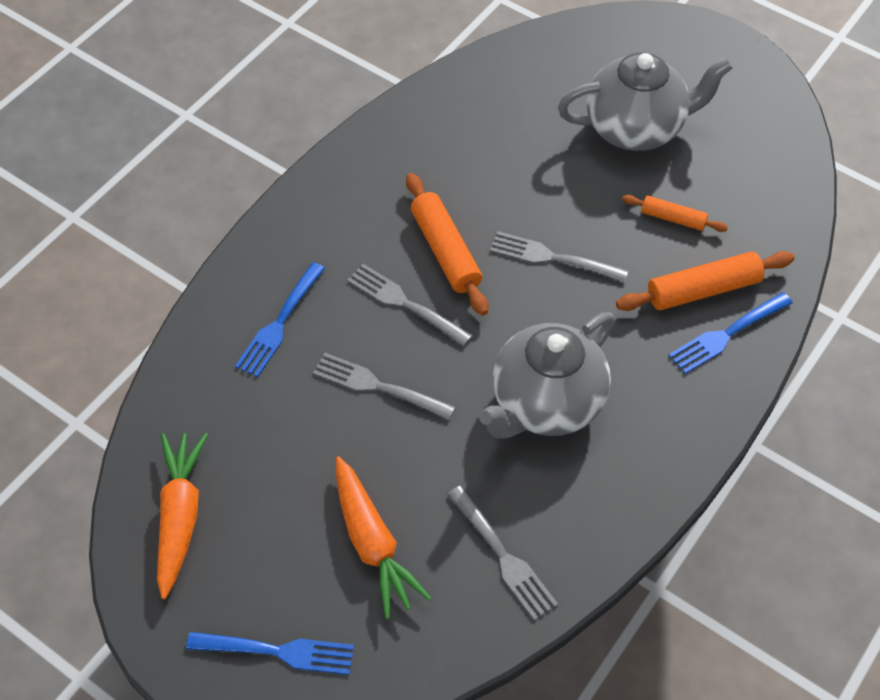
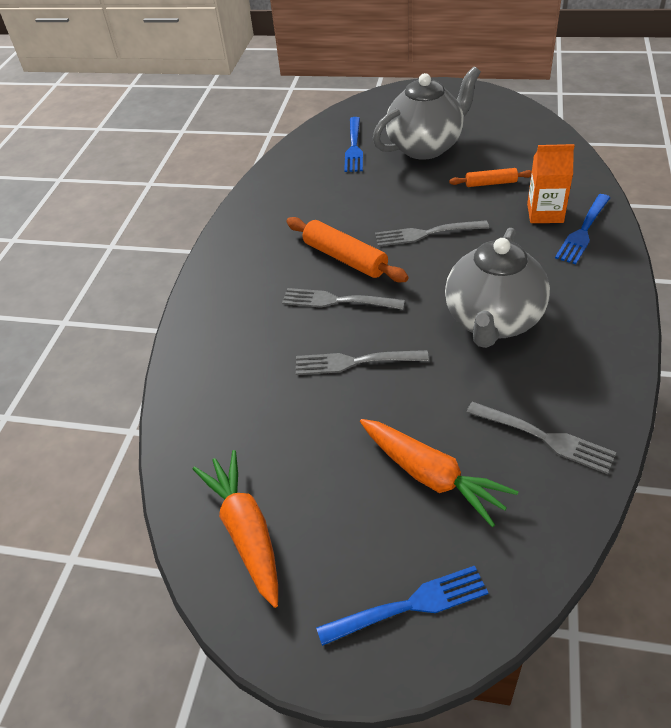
camera: 20 degrees left, 10 degrees down
blue fork [235,262,325,377] -> blue fork moved to [344,117,363,172]
orange rolling pin [616,251,794,311] -> orange carton [527,144,575,223]

